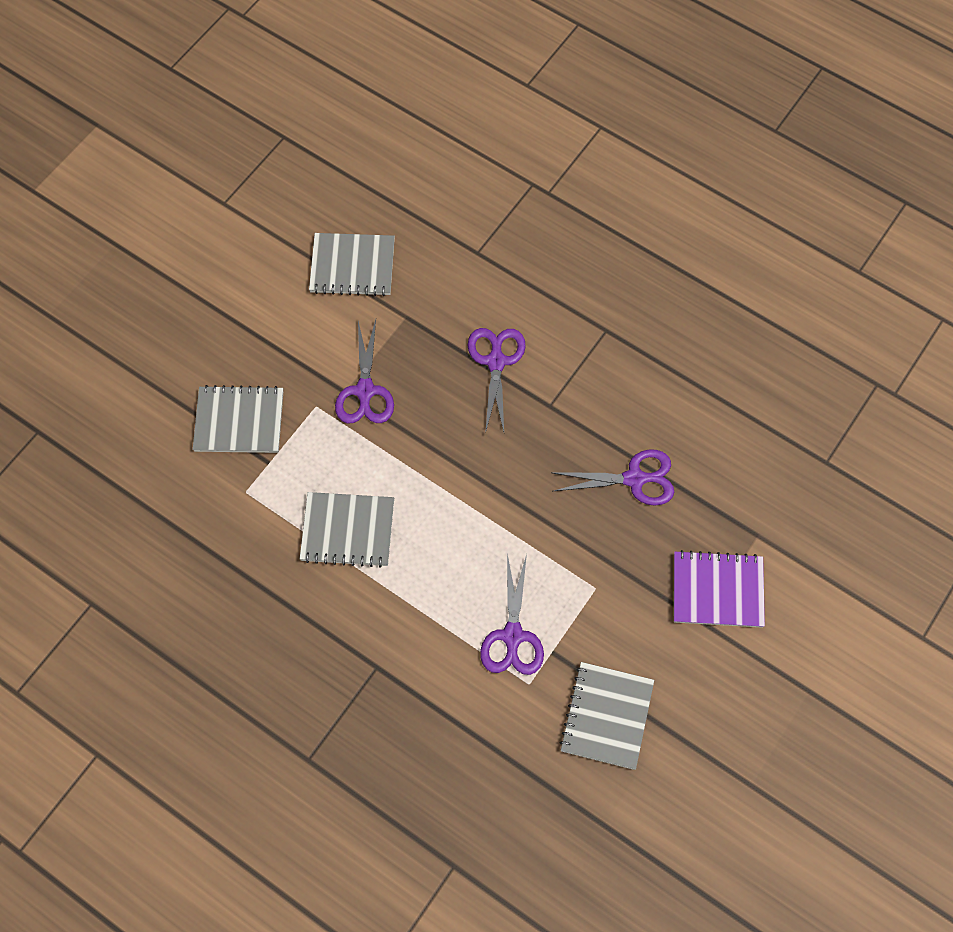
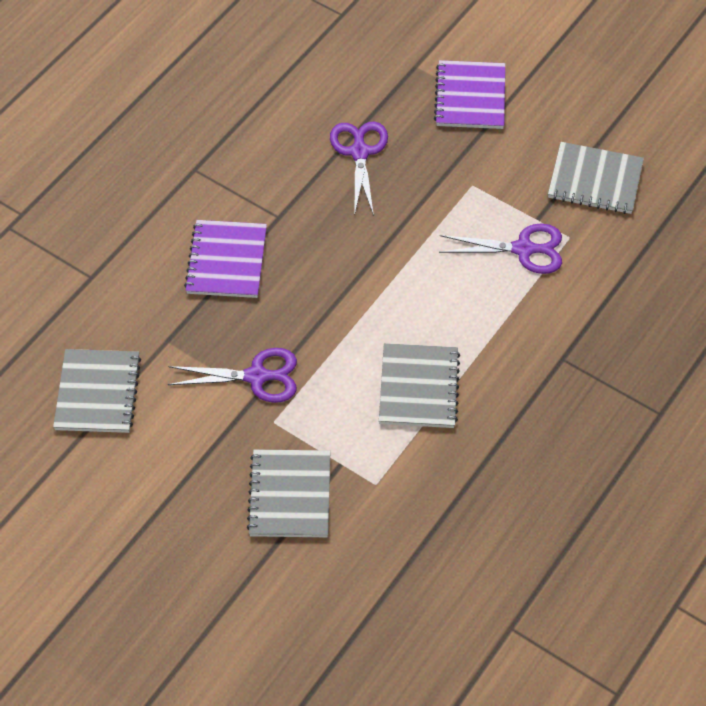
camera: 90 degrees left, 10 degrees down
purple scissors [468,328,526,434] -> purple notebook [184,220,267,298]

